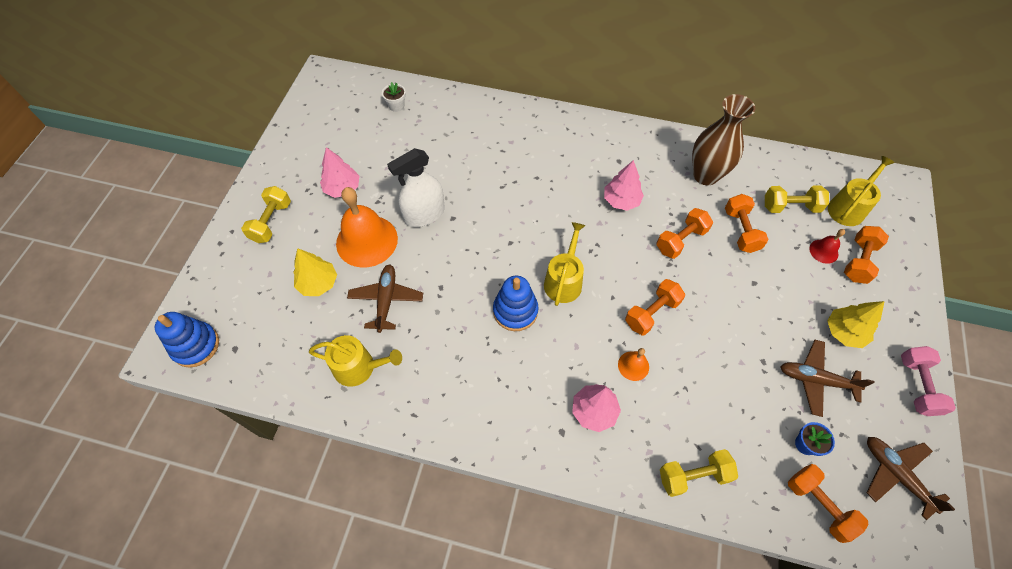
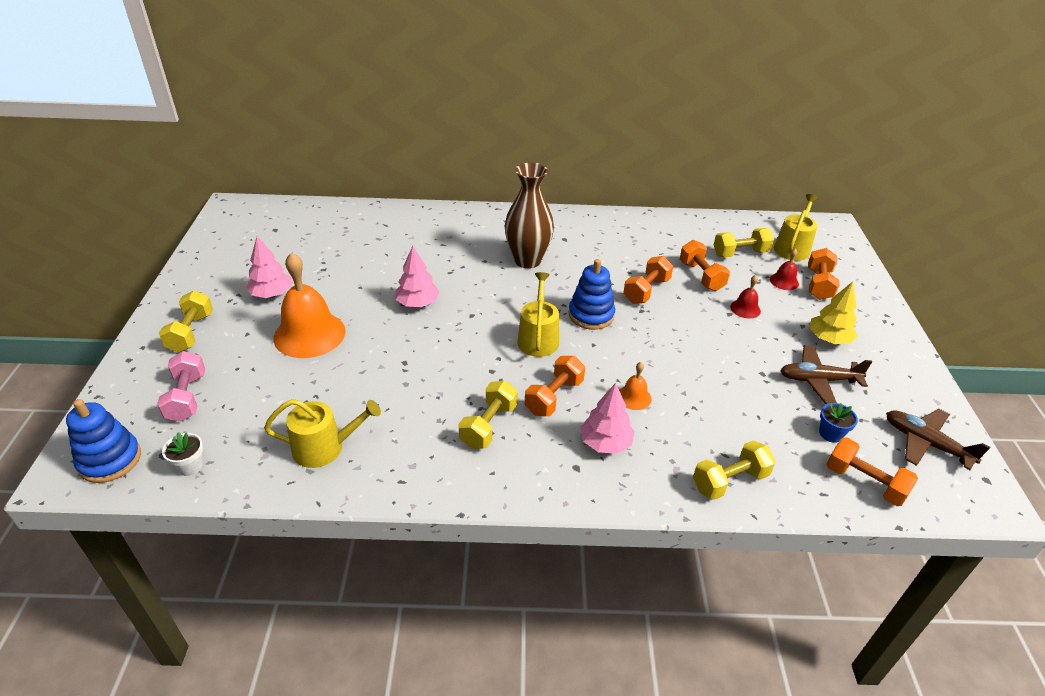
camera: 15 degrees left, 20 degrees down
yellow tree [293,248,337,296] -> none
brown plane [347,264,423,333] -> none
white flower pot [382,82,406,112] -> white flower pot moved to [162,432,203,476]
white spray bottle [387,148,445,227] -> none
blue stacking toy [493,276,538,331] -> blue stacking toy moved to [569,259,615,330]
pink tree [604,160,644,211] -> pink tree moved to [395,246,440,307]
orange dumbbell [625,279,685,336] -> orange dumbbell moved to [525,356,585,416]
brown vase [692,94,755,185] -> brown vase moved to [505,163,554,269]
pink dumbbell [901,346,956,416] -> pink dumbbell moved to [157,351,205,422]
none -> yellow dumbbell [459,381,518,449]
none -> red bell [730,275,761,318]

